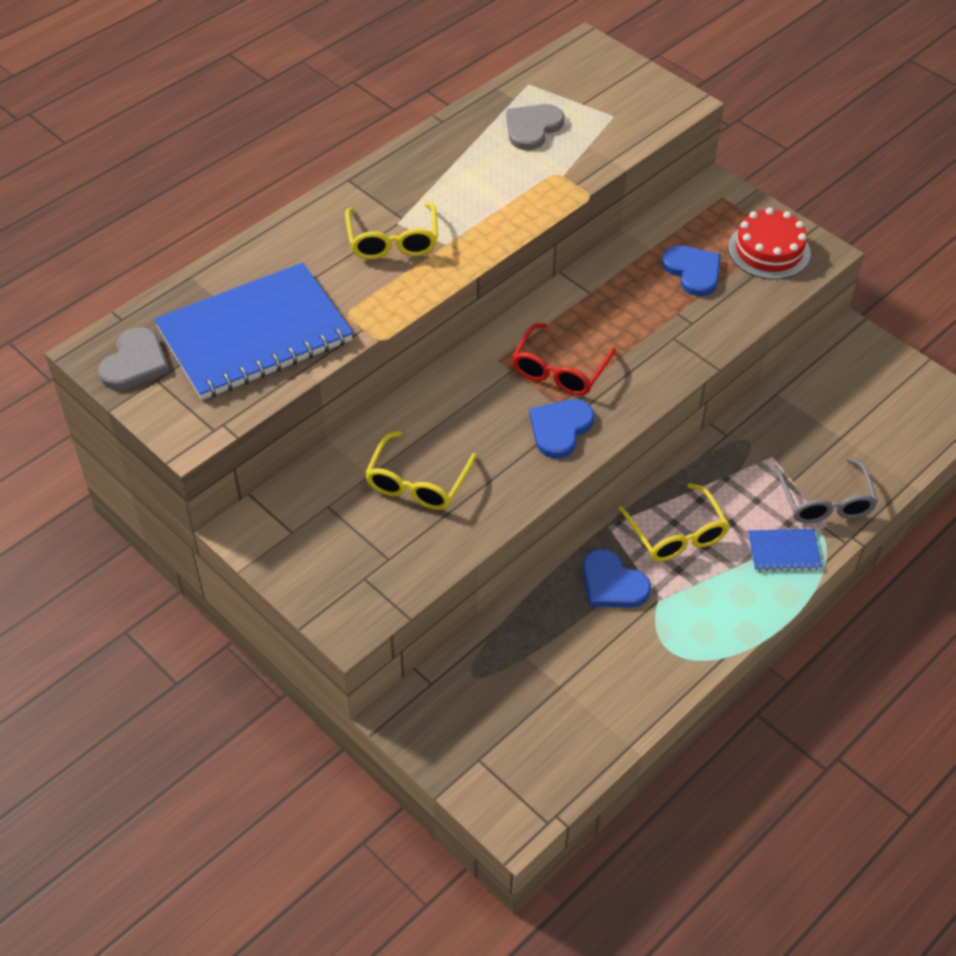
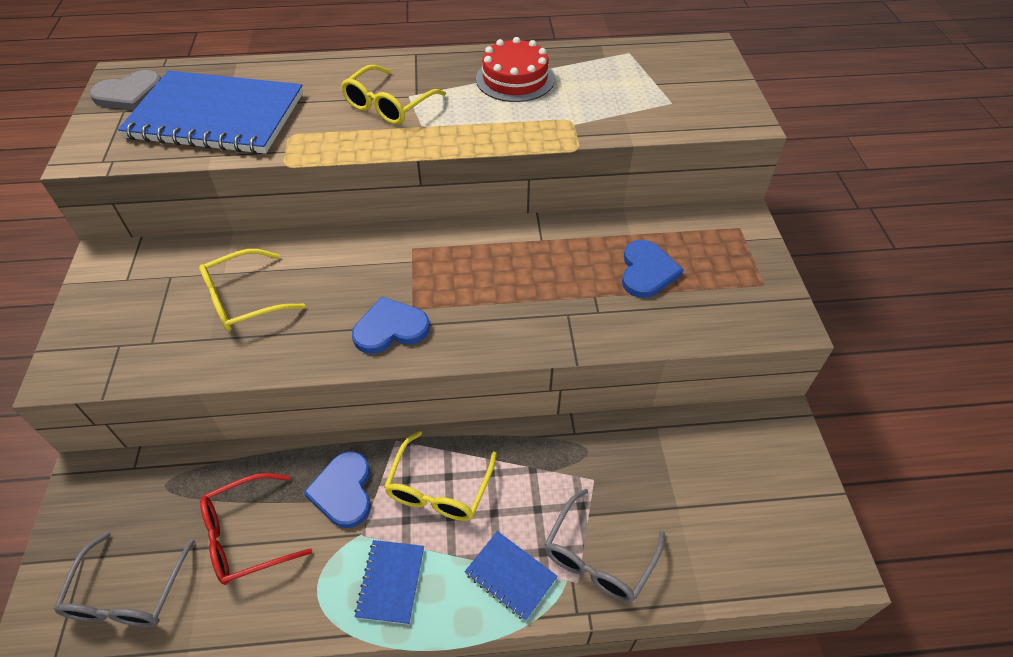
camera: 40 degrees right, 0 degrees up
grey heart [506,104,564,150] -> none
red glasses [512,323,616,396] -> red glasses moved to [200,473,312,585]
red cake [728,208,811,280] -> red cake moved to [476,37,555,102]
none -> grey glasses [54,532,195,627]
none -> blue notebook [354,540,424,625]

